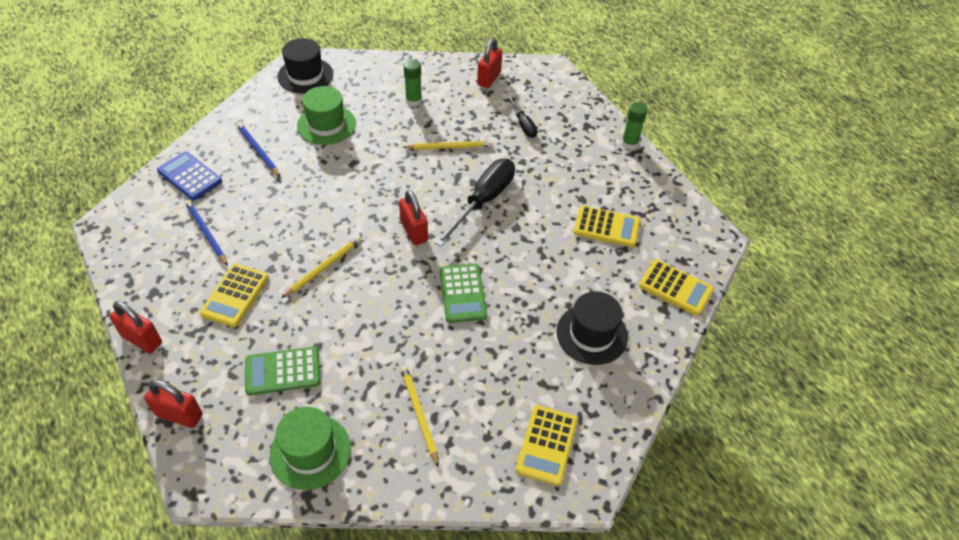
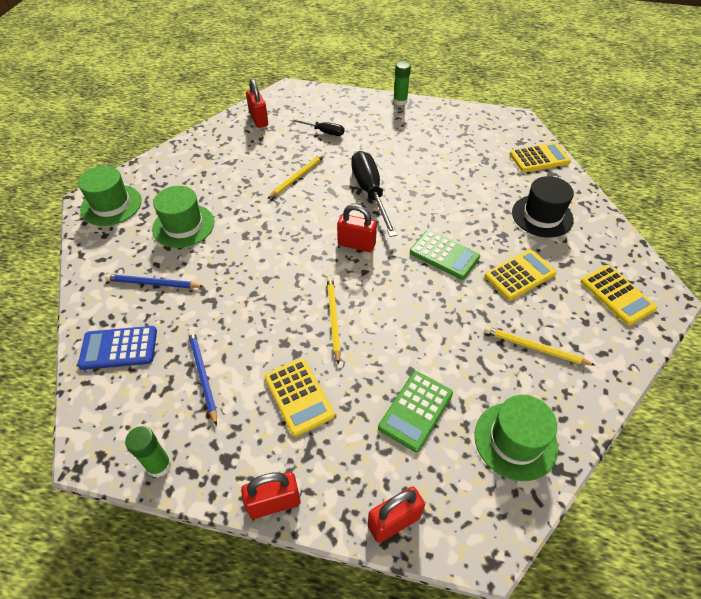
camera: 45 degrees left, 0 degrees up
blue pencil [185,200,228,266] -> blue pencil turned 60 degrees clockwise [188,330,217,426]
black hat [277,38,333,94] -> green hat [78,166,142,226]
green glue stick [404,59,422,106] -> green glue stick moved to [125,426,172,477]
yellow calculator [573,205,640,247] -> yellow calculator moved to [485,249,557,300]

